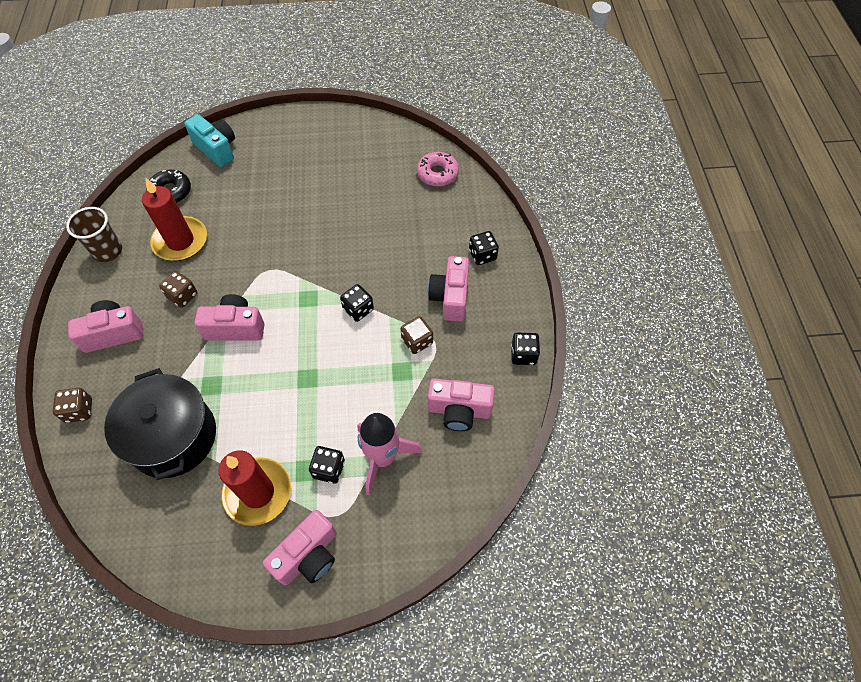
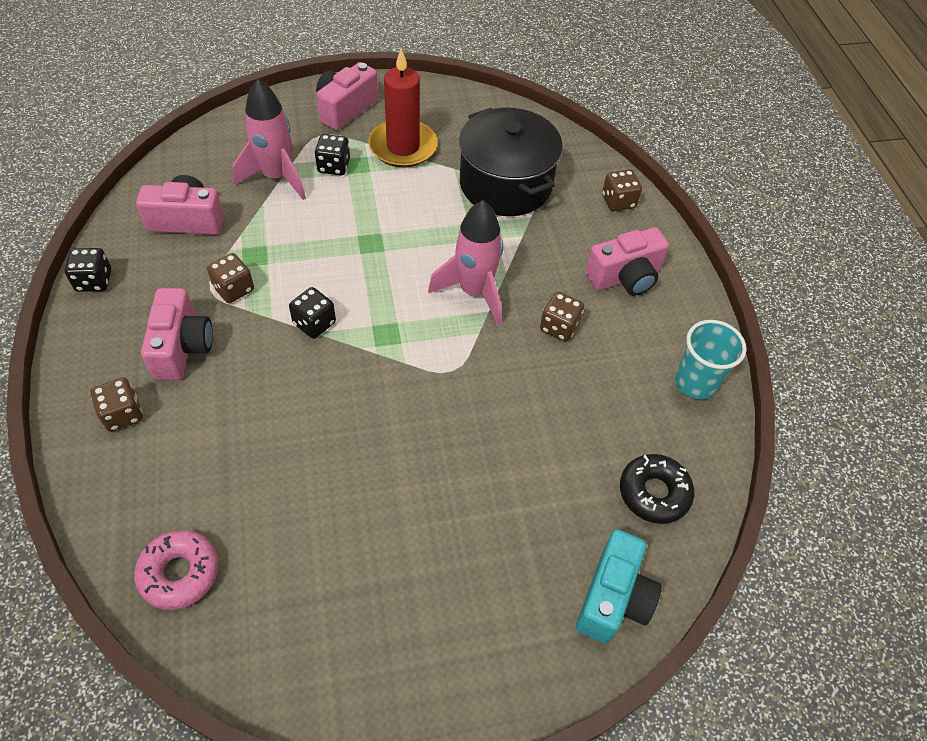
camera: 170 degrees right, 5 degrees down
brown cup [66,207,122,262] -> turquoise cup [675,320,746,399]
red candle [142,177,207,261] -> none
turquoise camera [184,114,235,167] -> turquoise camera turned 105 degrees counterclockwise [576,529,662,643]
pink camera [195,294,265,341] -> pink rocket [428,200,503,325]
black dice [469,231,499,265] -> brown dice [90,378,143,432]

